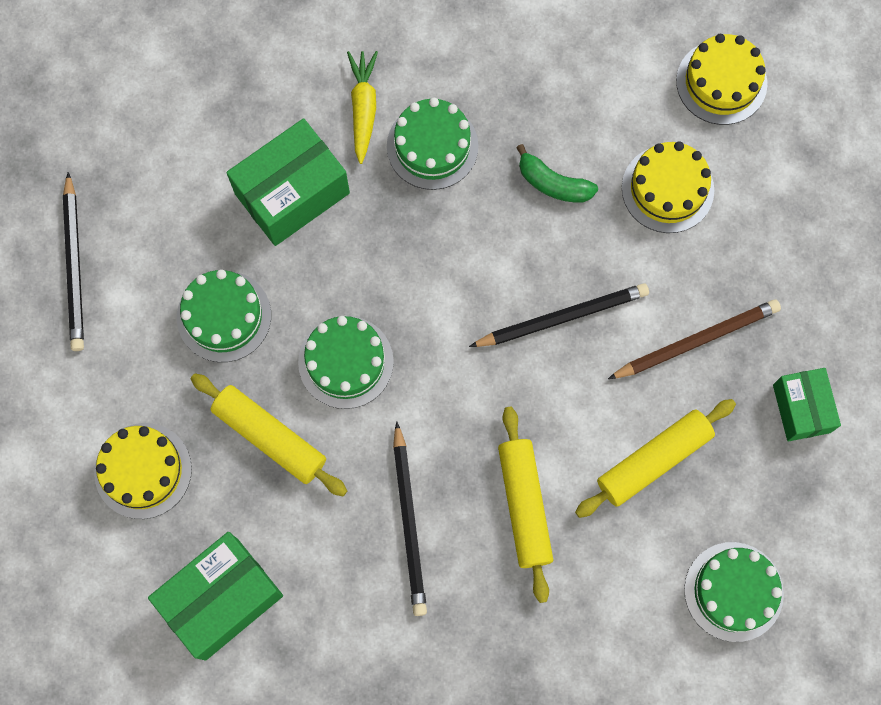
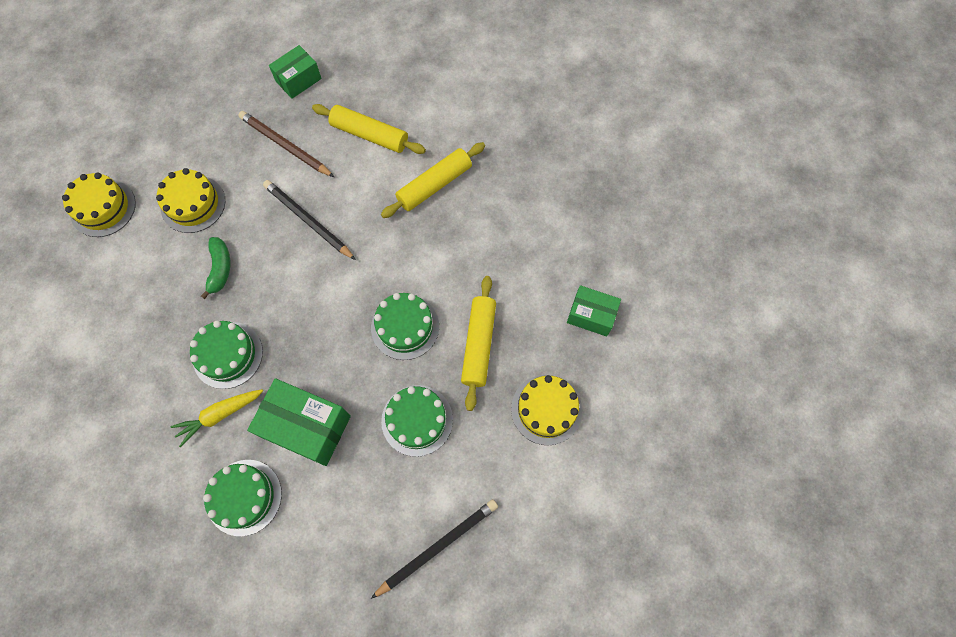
camera: 120 degrees left, 5 degrees down
green box [148,532,283,661] -> green box [567,285,621,336], size x0.62
black pencil [393,421,427,616] -> none
green cake [684,542,784,642] -> green cake moved to [203,460,282,536]

